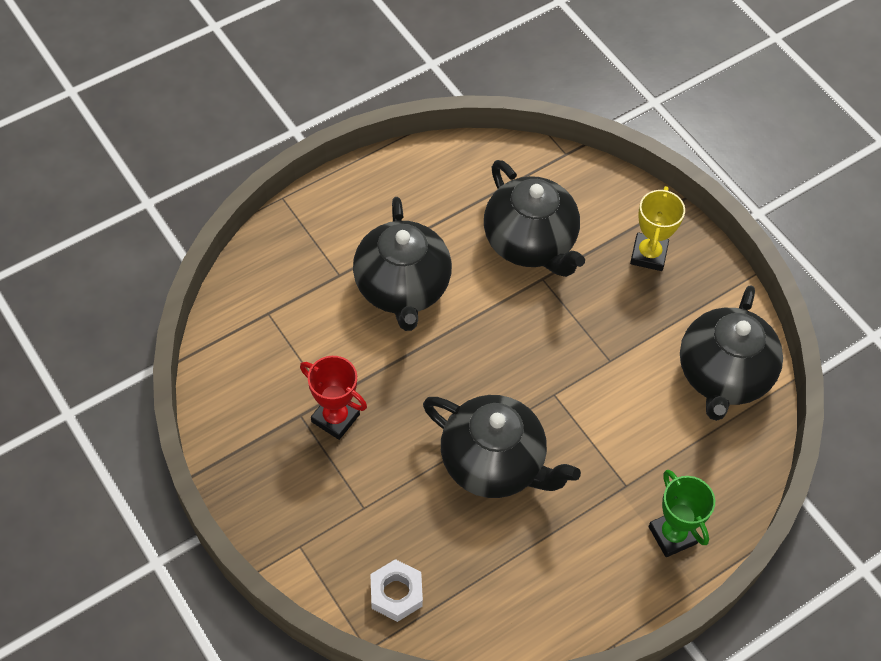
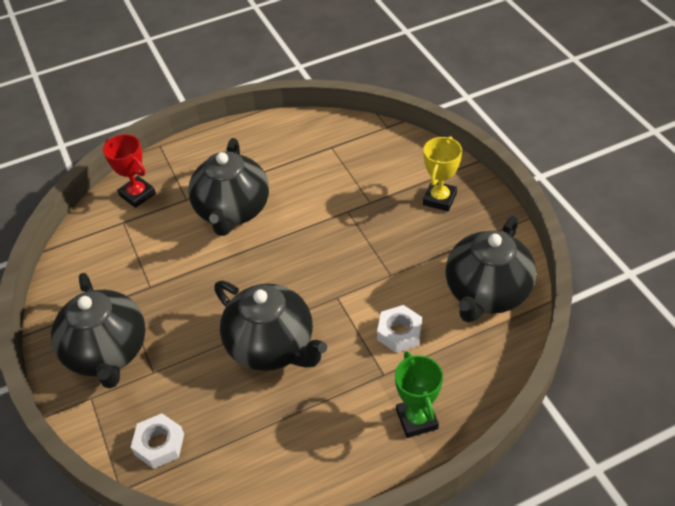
camera: 15 degrees right, 10 degrees down
red trophy [300,356,367,440] -> red trophy moved to [103,134,156,208]
black teapot [484,160,585,277] -> black teapot moved to [51,273,146,389]
none -> white nut [377,305,422,353]

